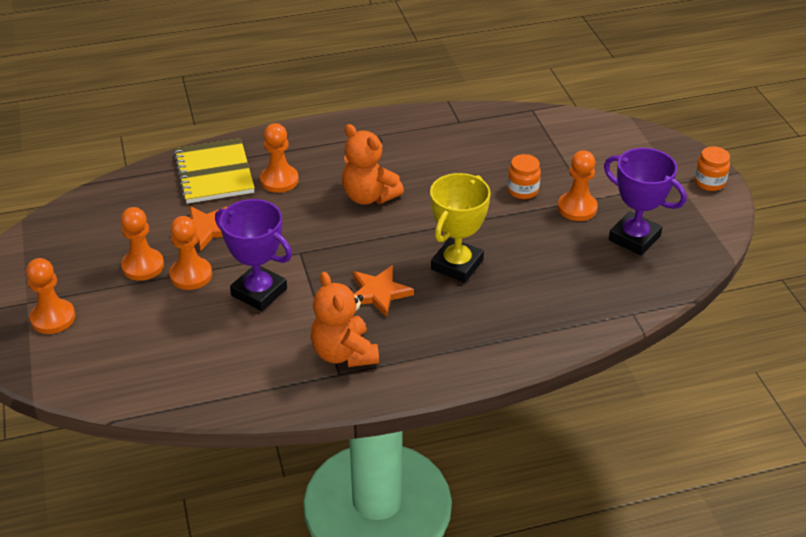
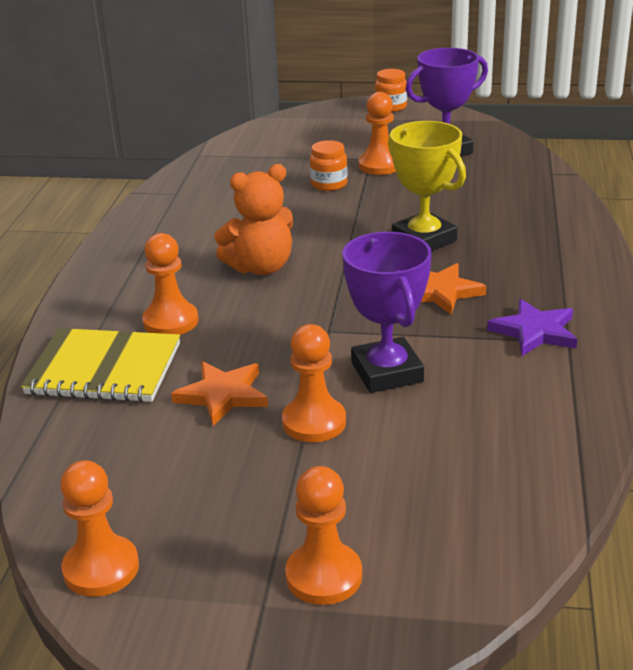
camera: 65 degrees left, 10 degrees down
orange pawn [121,207,164,281] -> orange pawn moved to [60,460,139,597]
purple trophy [215,199,292,311] -> purple trophy turned 75 degrees counterclockwise [342,232,432,393]
orange teddy bear [311,272,379,367] -> purple star [487,299,577,356]

